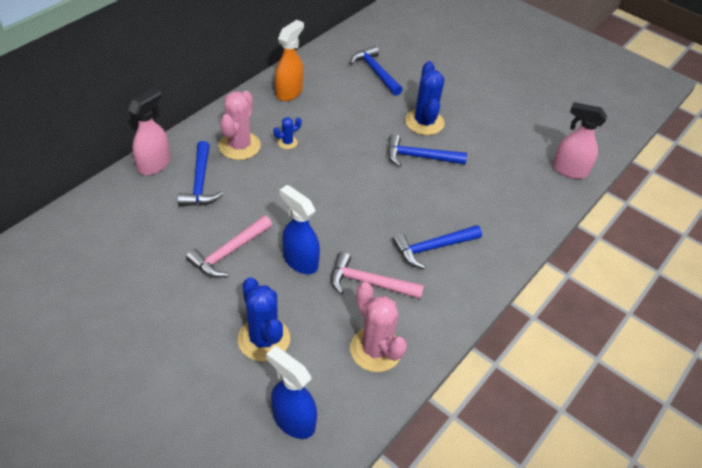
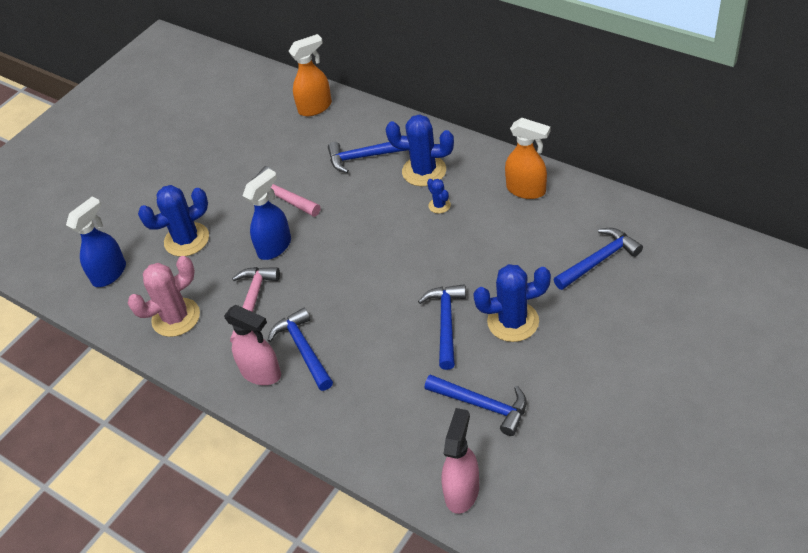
camera: 95 degrees right, 0 degrees up
pink spray bottle [128,88,170,175] -> pink spray bottle moved to [224,305,281,385]
pink cactus [219,91,261,160] -> blue cactus [386,114,454,186]
none -> orange spray bottle [288,34,332,116]
none -> blue hammer [425,374,527,436]

